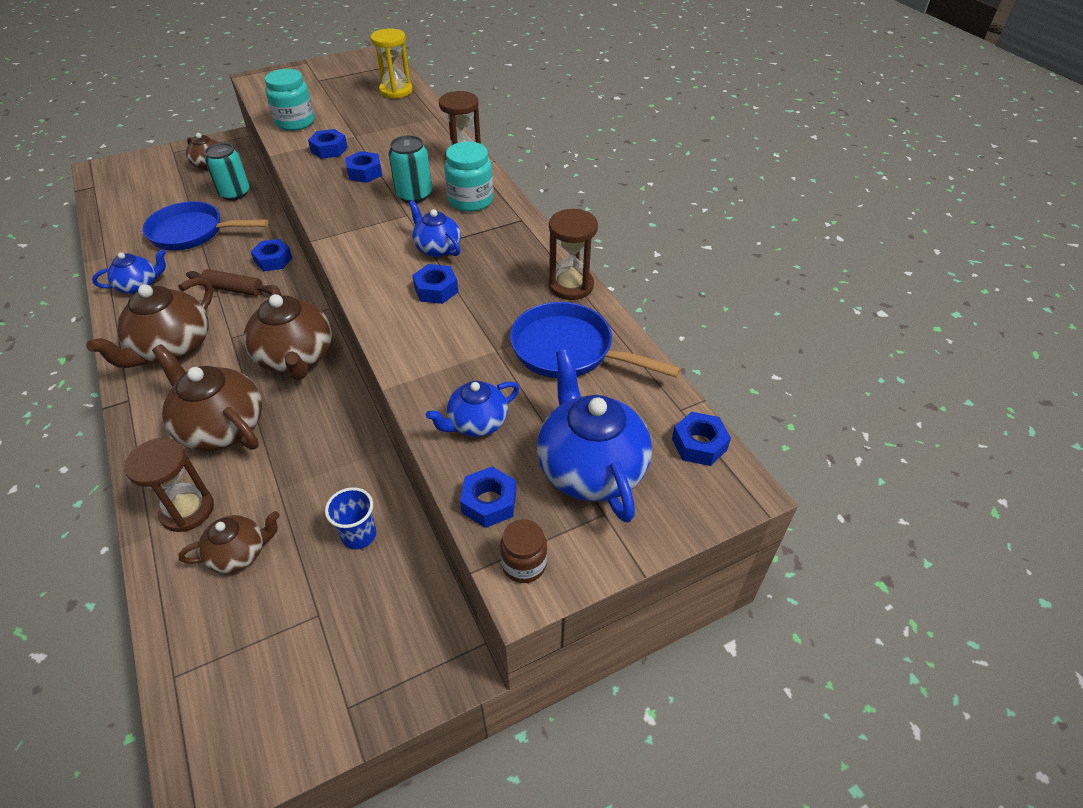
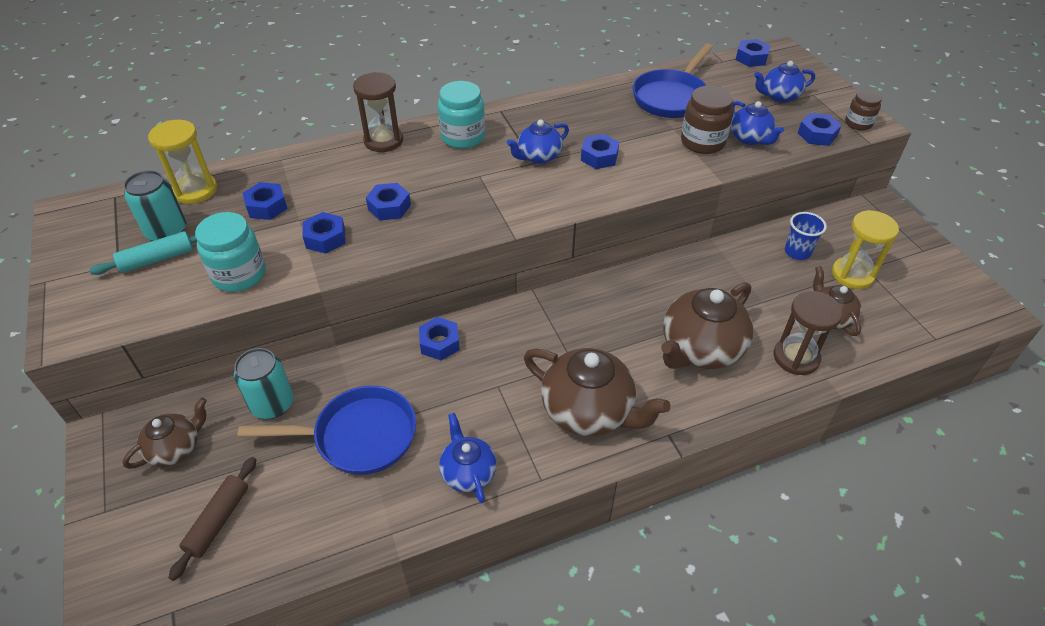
camera: 85 degrees left, 0 degrees up
blue pan [143,201,269,250] -> blue pan turned 105 degrees counterclockwise [238,386,416,475]
brown rolling pin [186,269,273,296] -> brown rolling pin moved to [169,457,256,581]
brown teapot [244,285,332,380] -> none
turquoise can [388,135,432,203] -> turquoise can moved to [124,170,186,241]
blue teapot [537,349,652,523] -> blue teapot [754,61,815,103], size x0.57
brown hourglass [548,209,598,300] -> none
none -> turquoise rolling pin [89,231,197,275]
none -> blue nut [243,182,288,220]
none -> brown jar [681,86,734,154]
none -> yellow hourglass [832,210,899,289]

